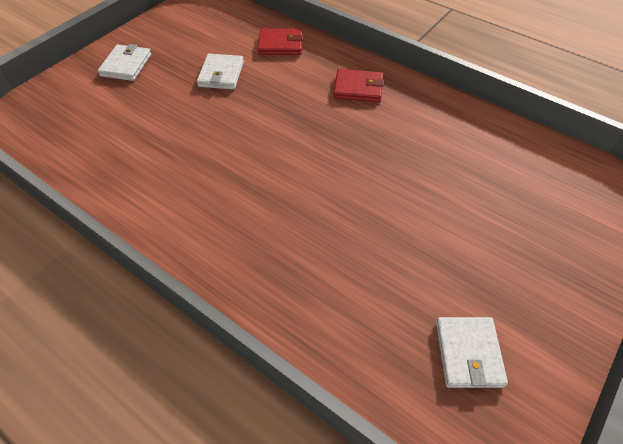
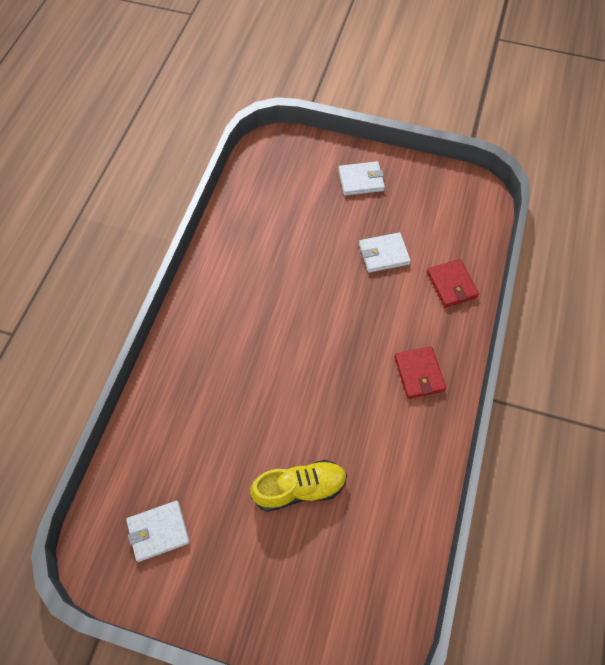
camera: 70 degrees right, 10 degrees up
none -> yellow shoe [250,460,347,512]

